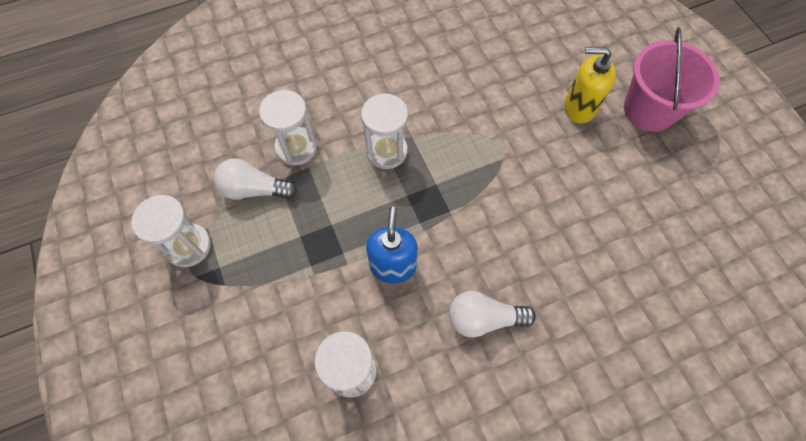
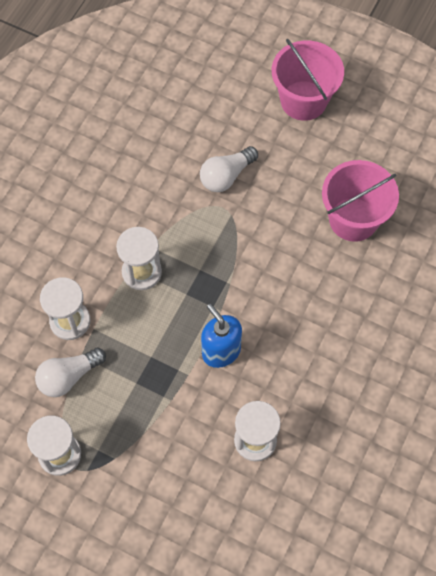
camera: 40 degrees left, 0 degrees up
white light bulb [449,291,536,338] -> white light bulb moved to [200,146,258,192]
yellow soap dispenser [564,47,616,124] -> none
none -> pink bucket [322,160,399,242]

